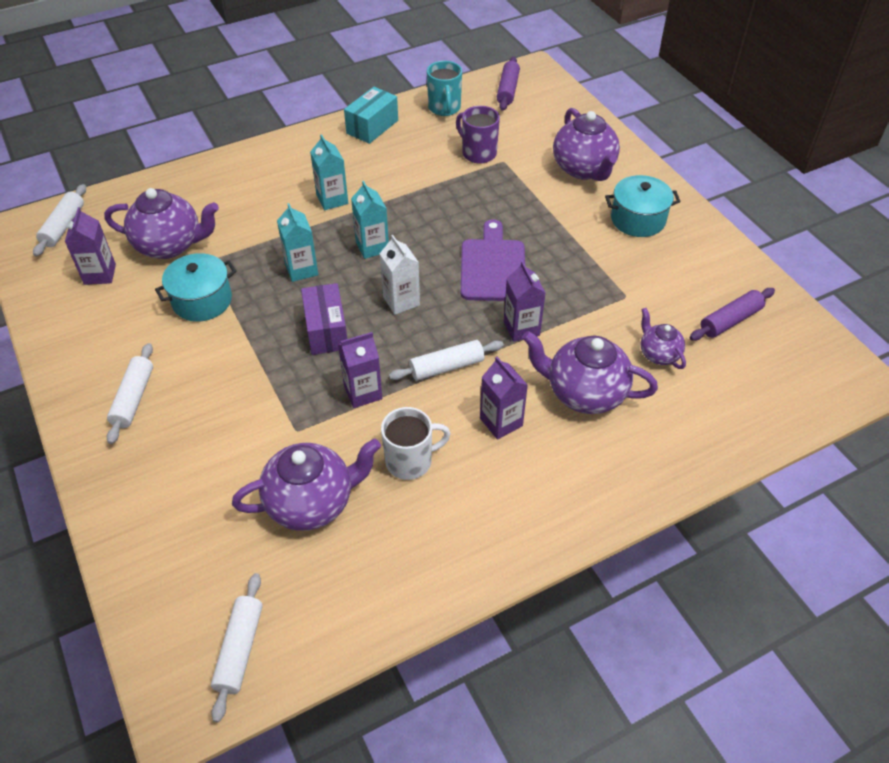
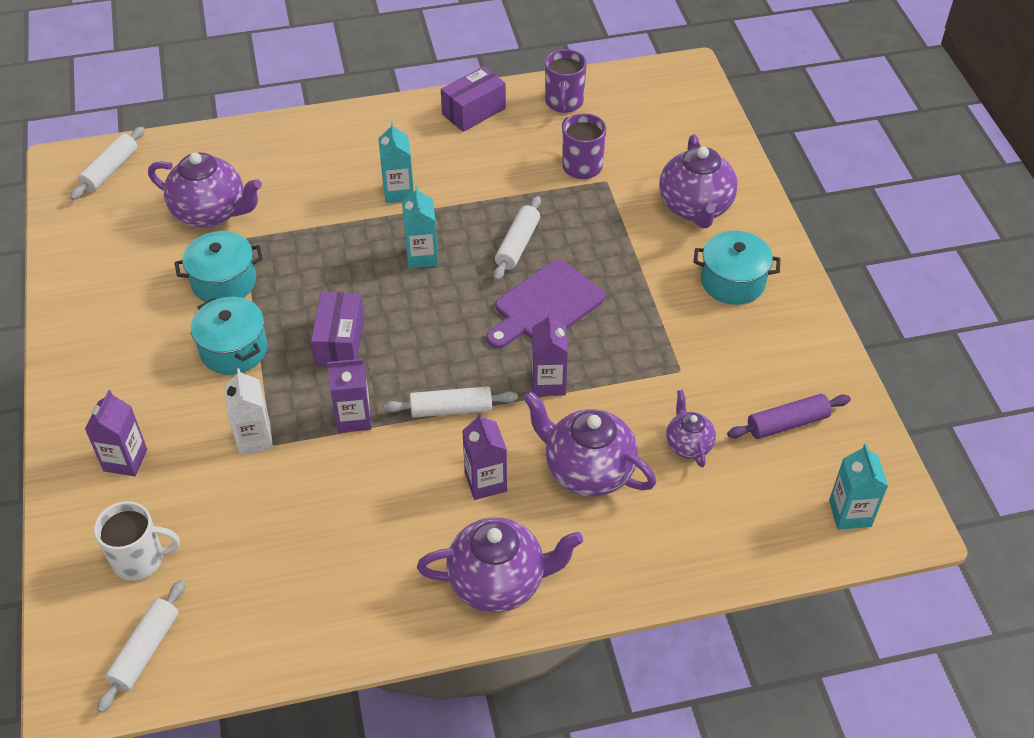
camera: 15 degrees right, 0 degrees up
purple carton [65,207,116,285] -> purple carton moved to [85,390,147,476]
white rolling pin [107,343,153,444] -> white rolling pin moved to [493,196,541,281]
purple teapot [232,439,381,531] -> purple teapot moved to [417,517,583,613]
turquoise carton [277,203,318,282] -> turquoise carton moved to [829,444,888,530]
turquoise box [344,87,398,144] -> purple box [441,66,506,132]
white carton [379,235,420,314] -> white carton moved to [224,368,273,455]
white mug [381,407,451,480] -> white mug moved to [94,501,180,581]
turquoise mug [427,61,462,116] -> purple mug [545,49,587,113]
purple cutting board [461,219,525,301] -> purple cutting board turned 150 degrees counterclockwise [487,259,605,349]
purple rolling pin [497,57,520,111] -> none
none -> turquoise pot [191,297,268,375]

